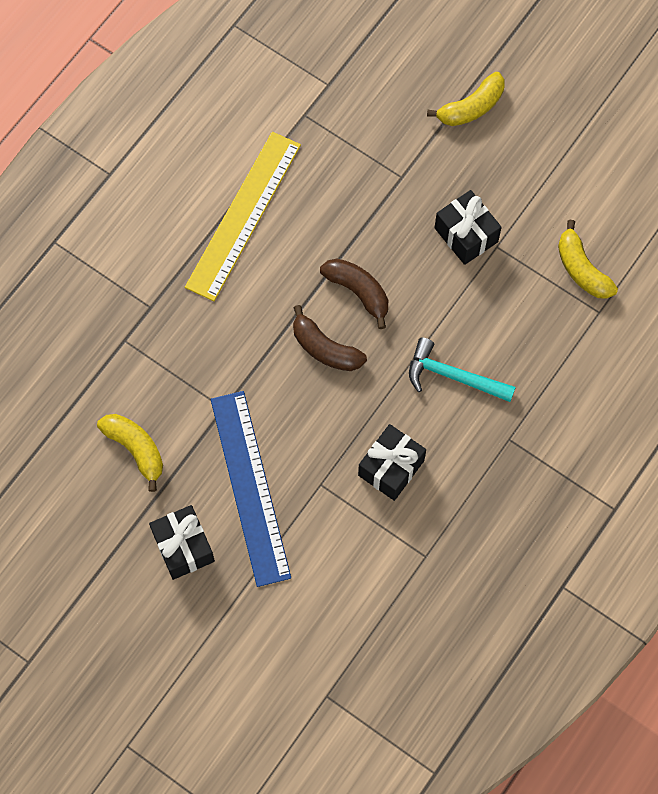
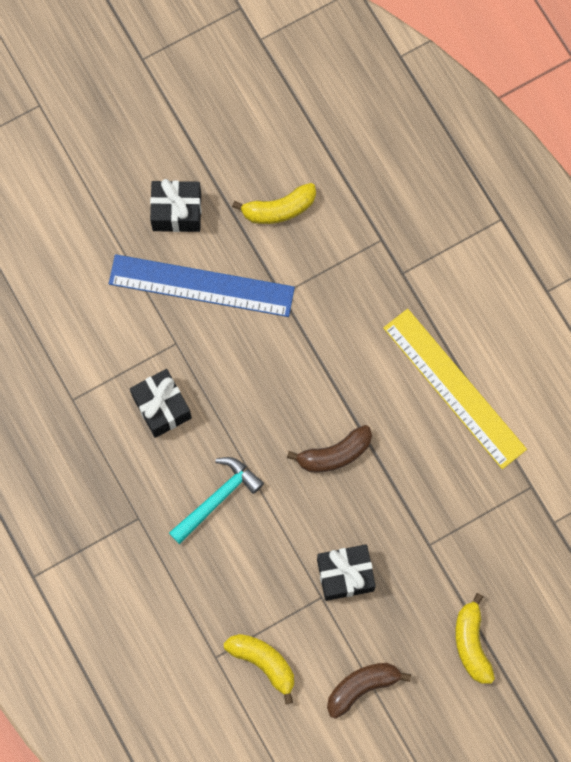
camera: 115 degrees right, 5 degrees up
brown banana [293,305,367,371] -> brown banana moved to [327,663,411,719]
yellow banana [558,220,618,299] -> yellow banana turned 45 degrees clockwise [224,634,294,704]

